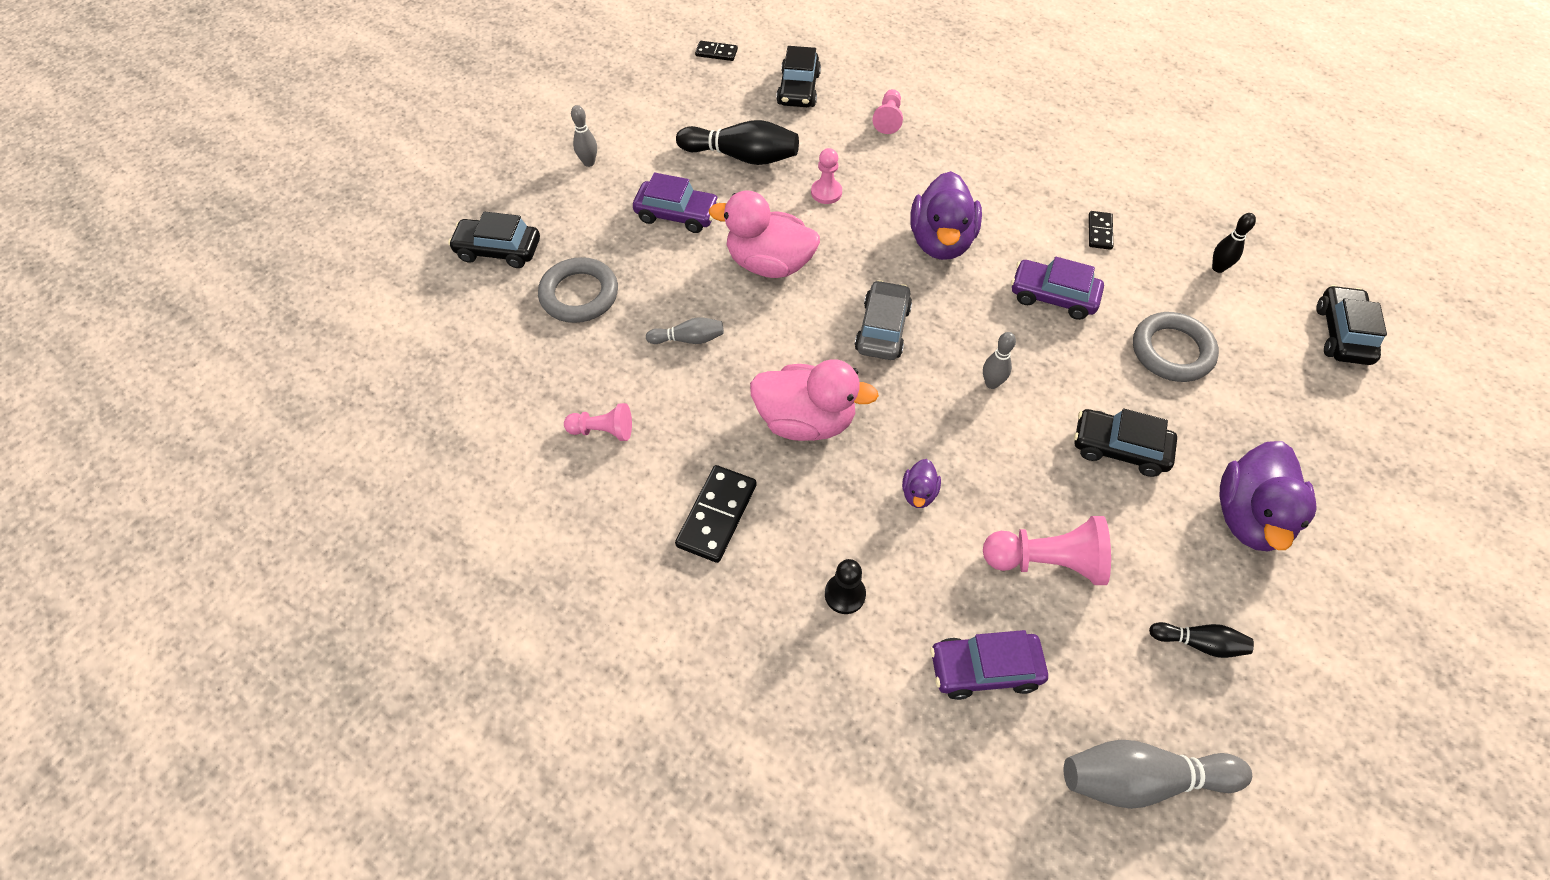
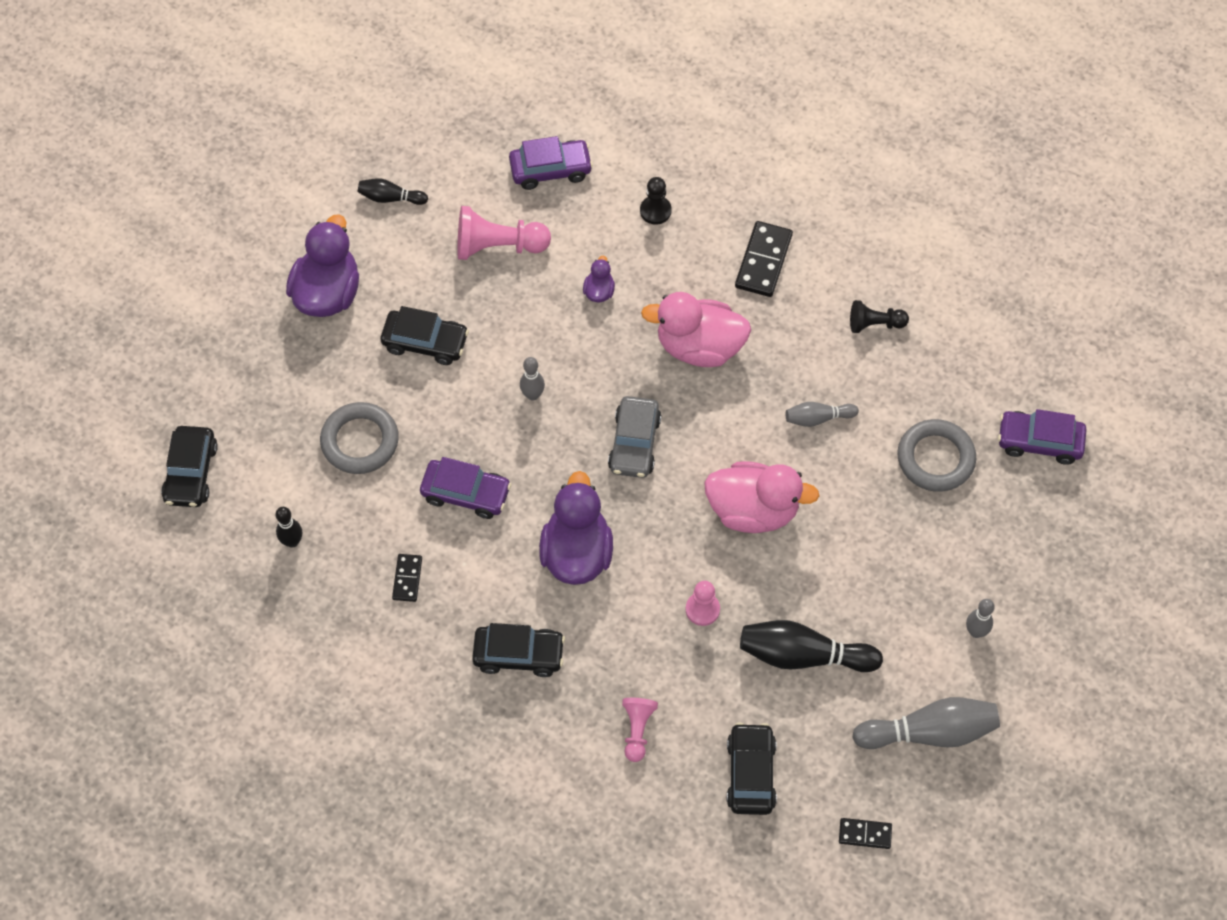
camera: 175 degrees right, 5 degrees up
black car [448,211,540,268] -> black car moved to [472,623,565,677]
pink pawn [564,403,632,441] -> black pawn [850,300,909,333]
purple car [633,173,720,233] -> purple car moved to [998,409,1087,465]
grey bowling pin [1064,740,1252,809] -> grey bowling pin moved to [852,697,1000,749]

